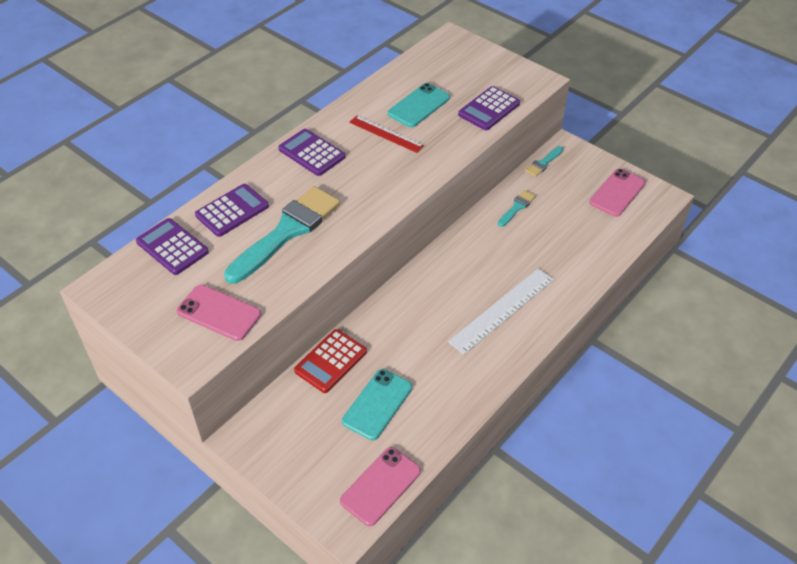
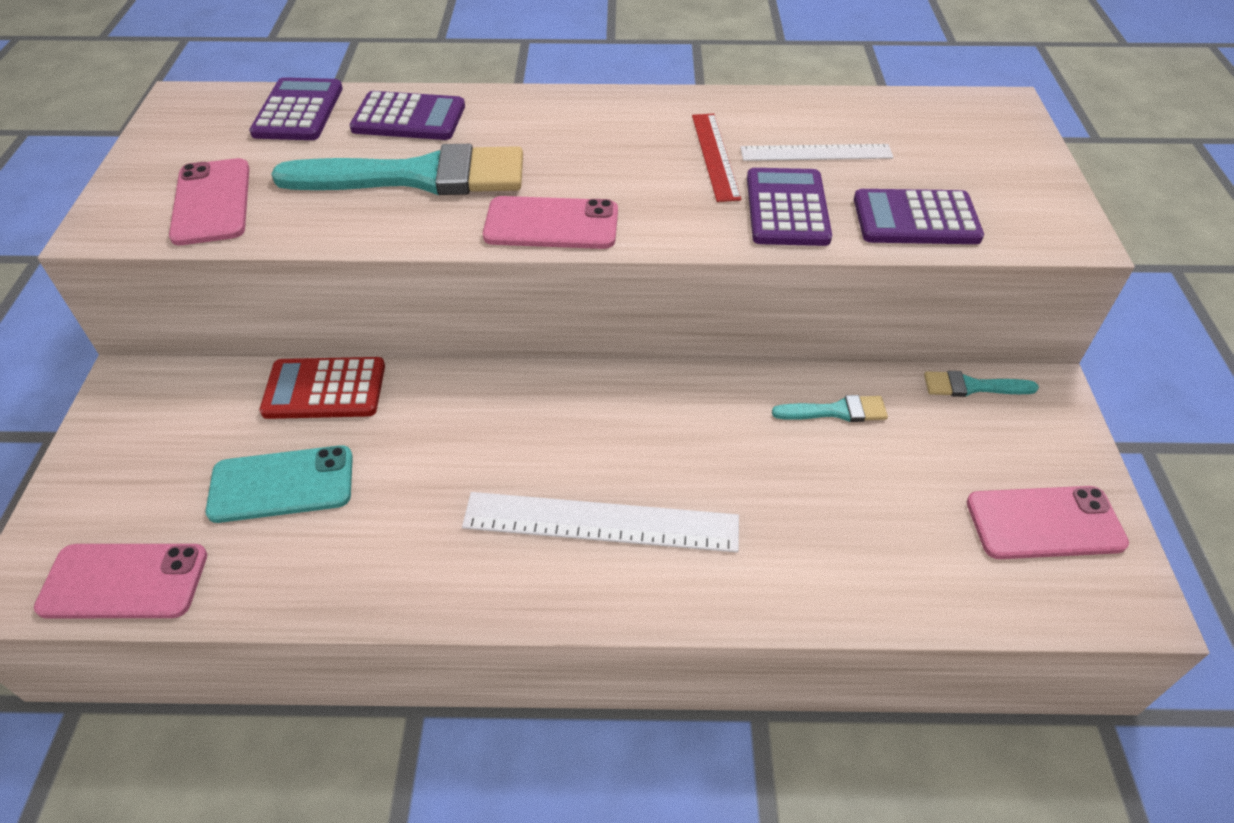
camera: 50 degrees right, 0 degrees up
purple calculator [278,129,346,176] -> purple calculator moved to [747,168,832,246]
turquoise phone [388,83,450,127] -> white ruler [740,144,894,161]
none -> pink phone [483,196,618,249]

